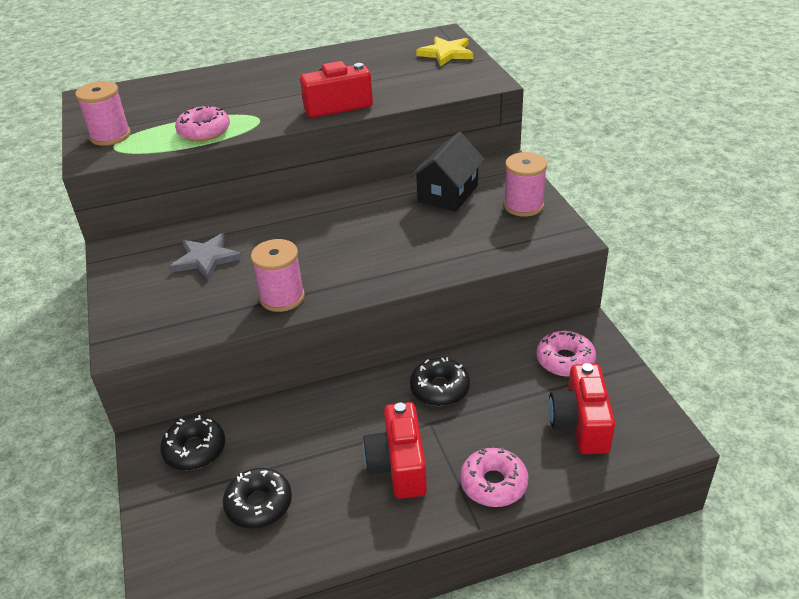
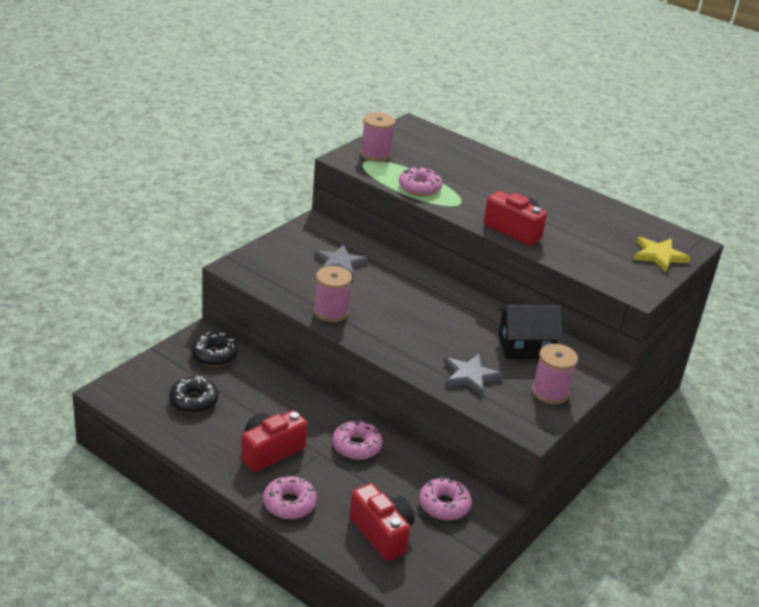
camera: 50 degrees right, 5 degrees down
black donut [410,357,470,406] -> pink donut [332,421,383,460]
red camera [549,363,615,454] -> red camera turned 90 degrees clockwise [349,483,415,561]
none -> grey star [444,354,503,397]

